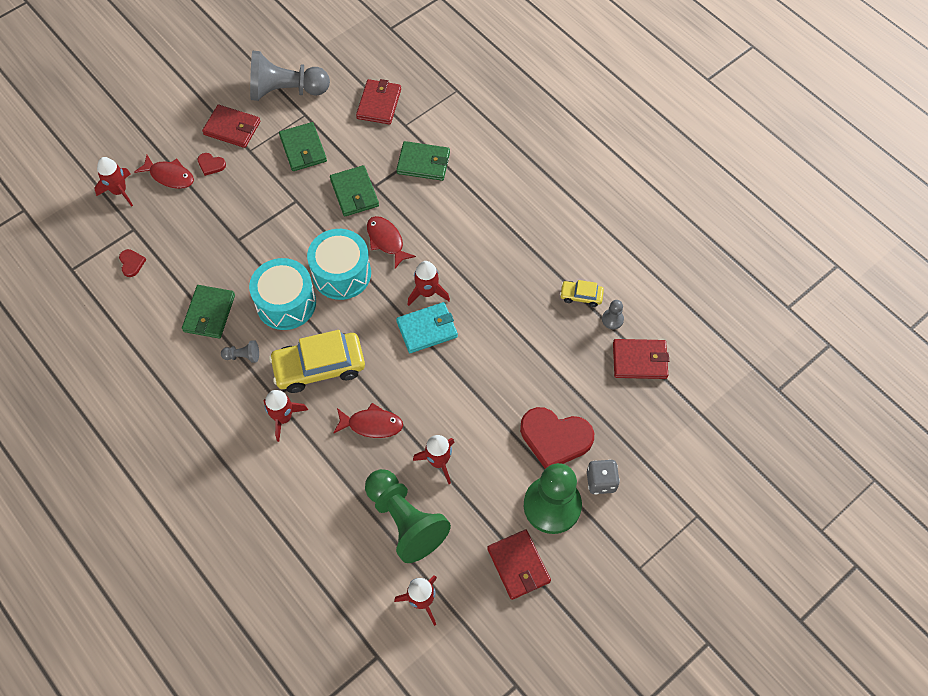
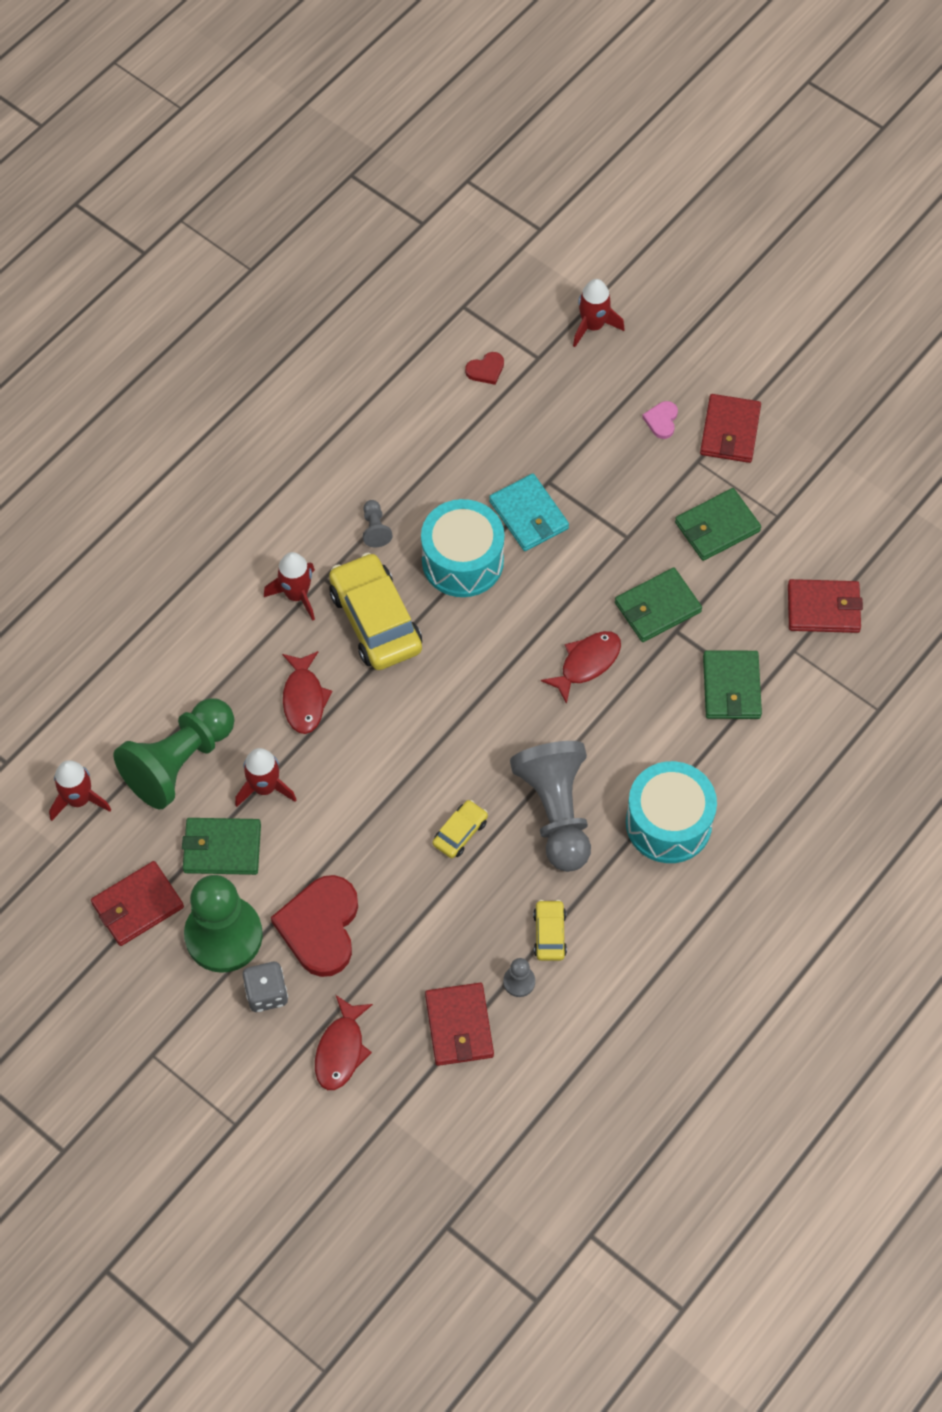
camera: 80 degrees right, 0 degrees up
red fish [134,155,194,189] -> red fish moved to [315,995,373,1090]
green wallet [182,285,235,338] -> green wallet moved to [182,818,261,875]
red heart [198,153,226,176] -> pink heart [642,401,678,439]
grey pawn [250,51,330,101] -> grey pawn moved to [510,741,591,872]
turquoise drum [307,229,371,300] -> turquoise drum moved to [626,761,717,863]
turquoise wallet [396,302,458,353] -> turquoise wallet moved to [489,474,569,551]
red rocket [407,261,450,306] -> none
none -> yellow car [432,800,488,858]

